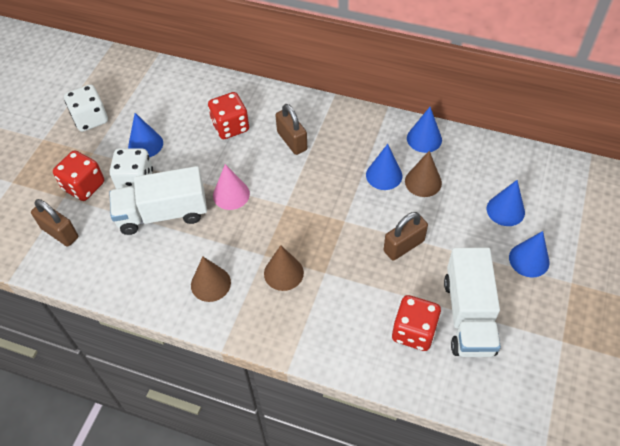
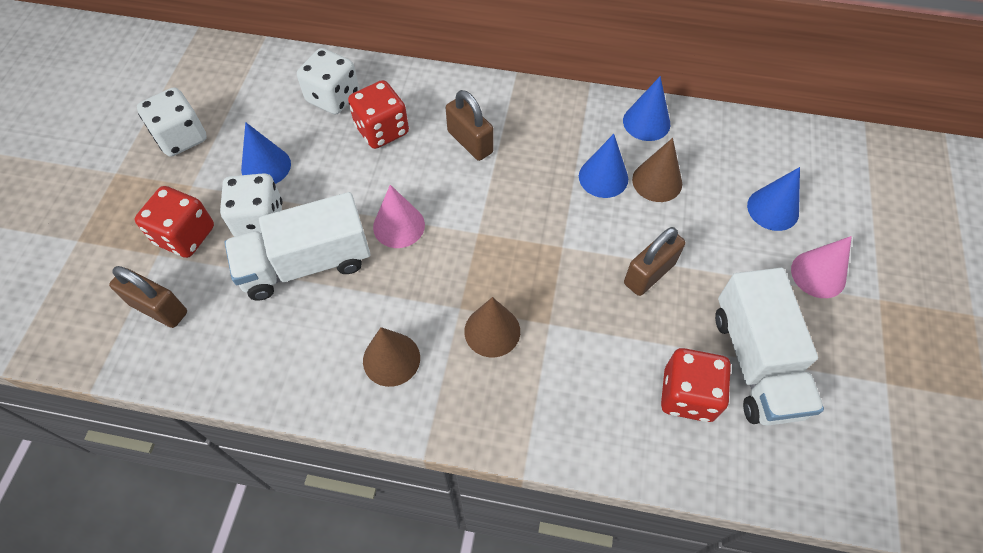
camera: 10 degrees left, 5 degrees up
blue cone [509,231,549,278] -> pink cone [791,236,852,298]
none -> white dice [297,48,359,115]

